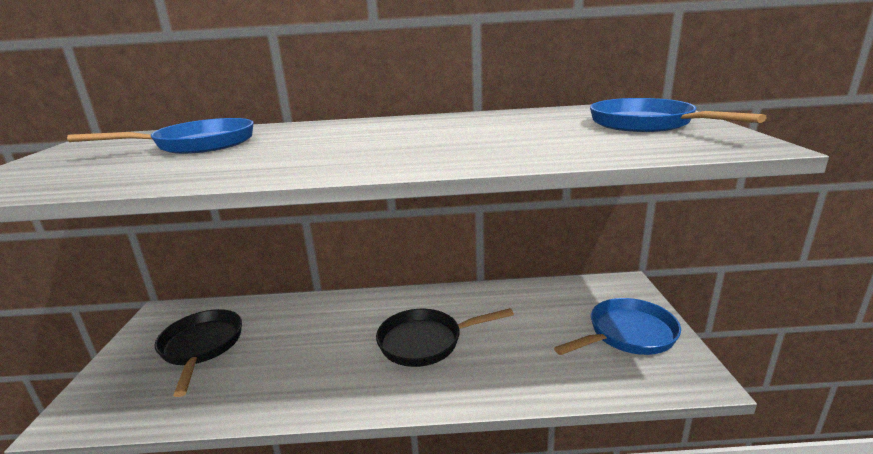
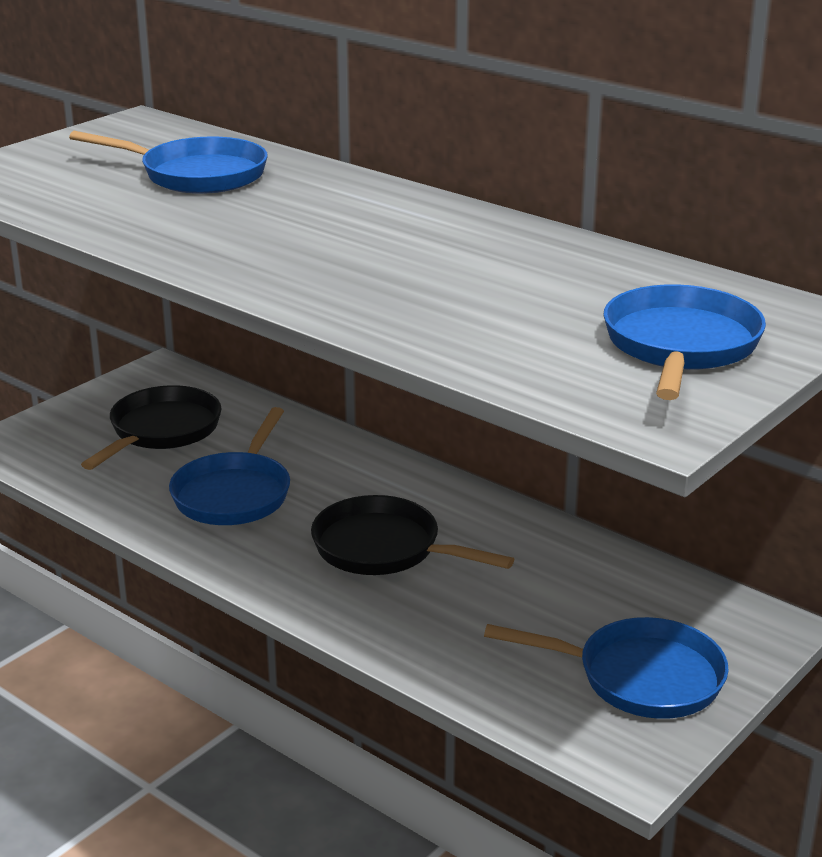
camera: 40 degrees right, 5 degrees up
none -> blue pan [169,407,290,525]

